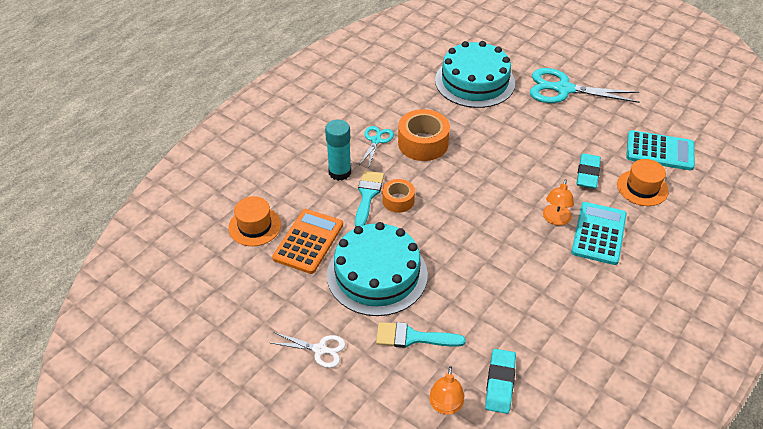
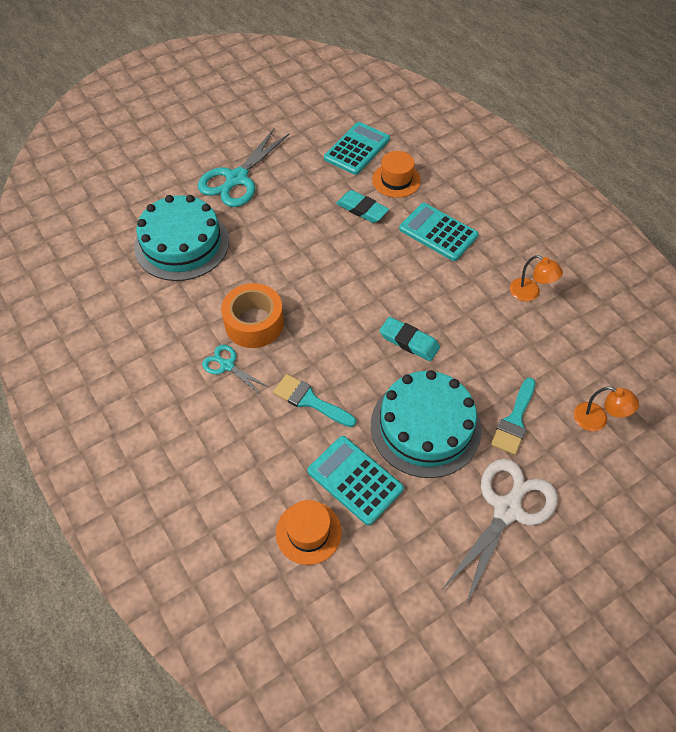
camera: 70 degrees left, 10 degrees up
white scissors [271,332,346,368] -> white scissors [443,459,558,605], size x1.92
orange calculator [272,209,343,274] -> turquoise calculator [307,436,404,526]
turquoise glue stick [325,120,351,181] -> none
orange tape [382,179,415,213] -> none
turquoise eraser [485,349,516,414] -> turquoise eraser moved to [379,317,440,361]
orange lamp [543,179,574,225] -> orange lamp moved to [510,255,563,301]

